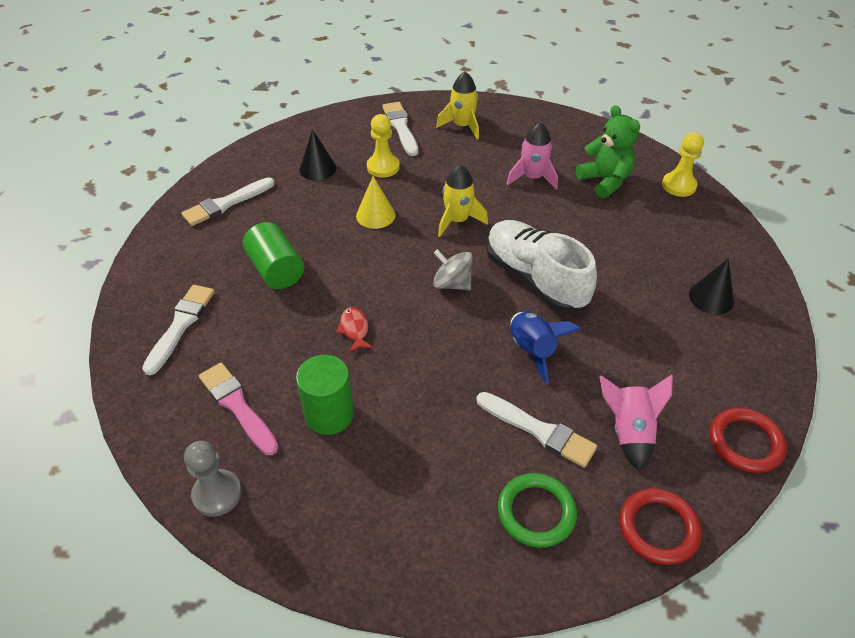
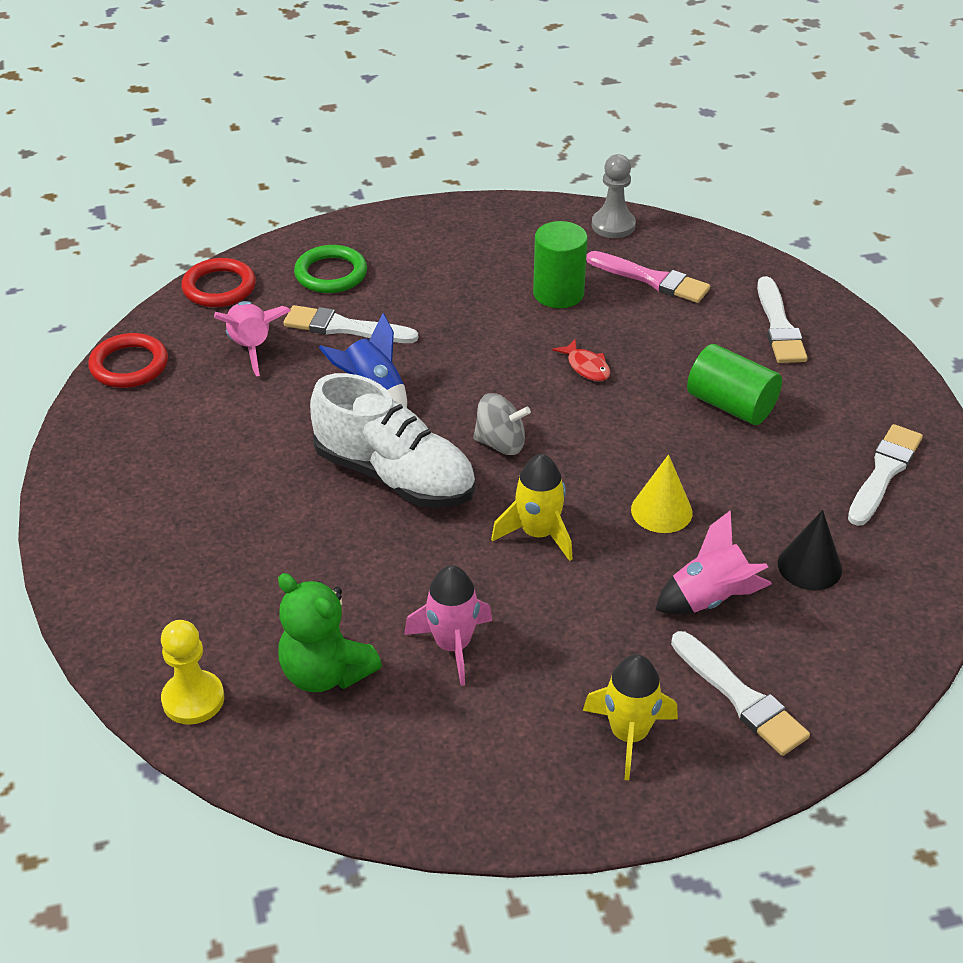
camera: 160 degrees right, 5 degrees down
yellow pawn [367,114,400,178] -> pink rocket [655,510,772,615]
black cone [689,258,734,315] -> none

